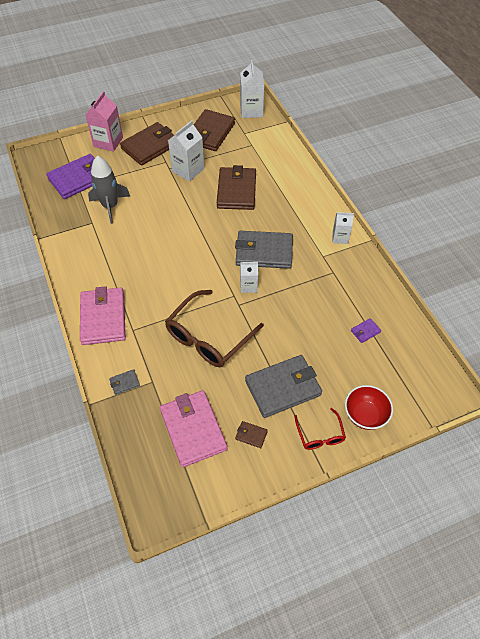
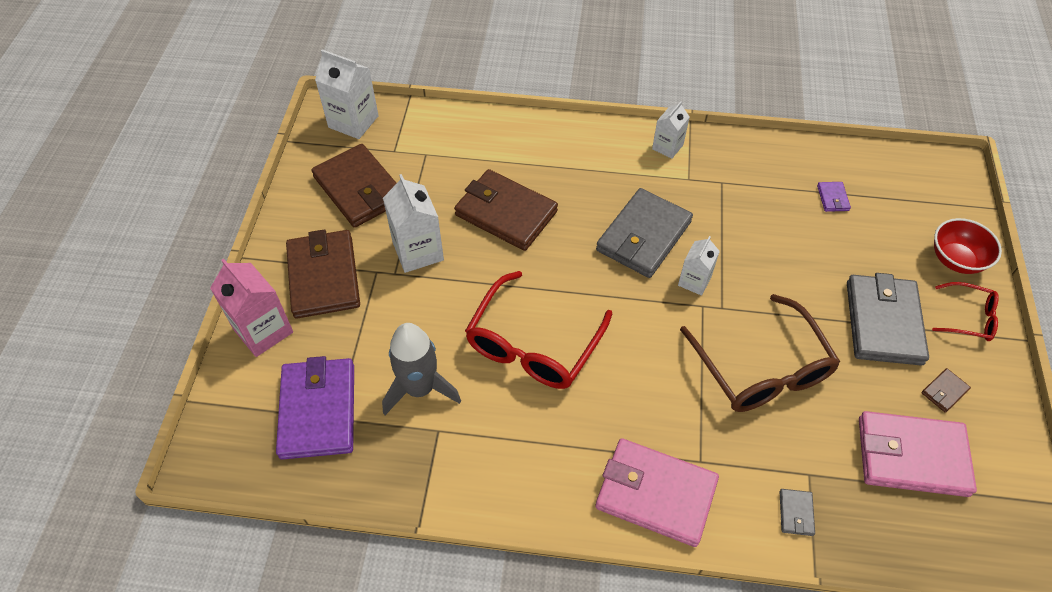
camera: 60 degrees left, 0 degrees up
none -> red glasses [465,271,612,389]

